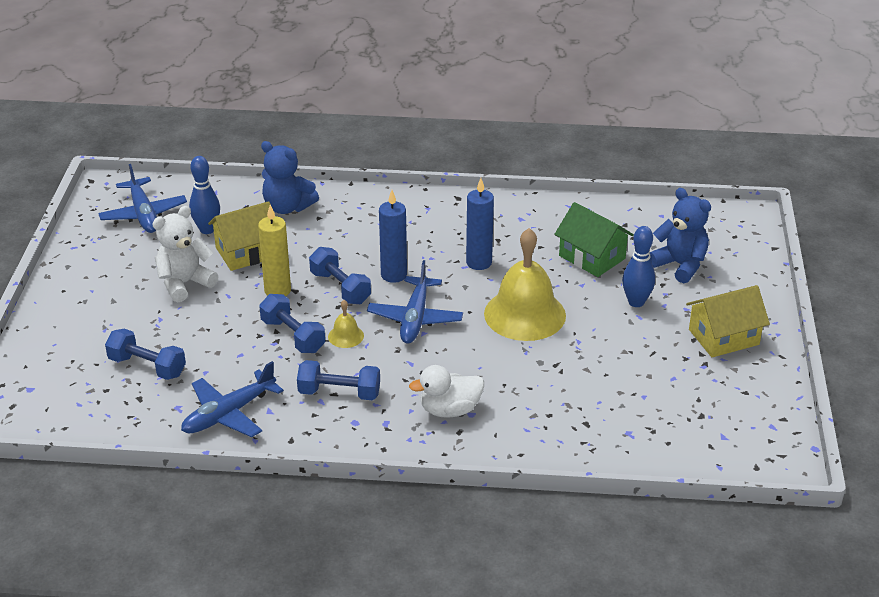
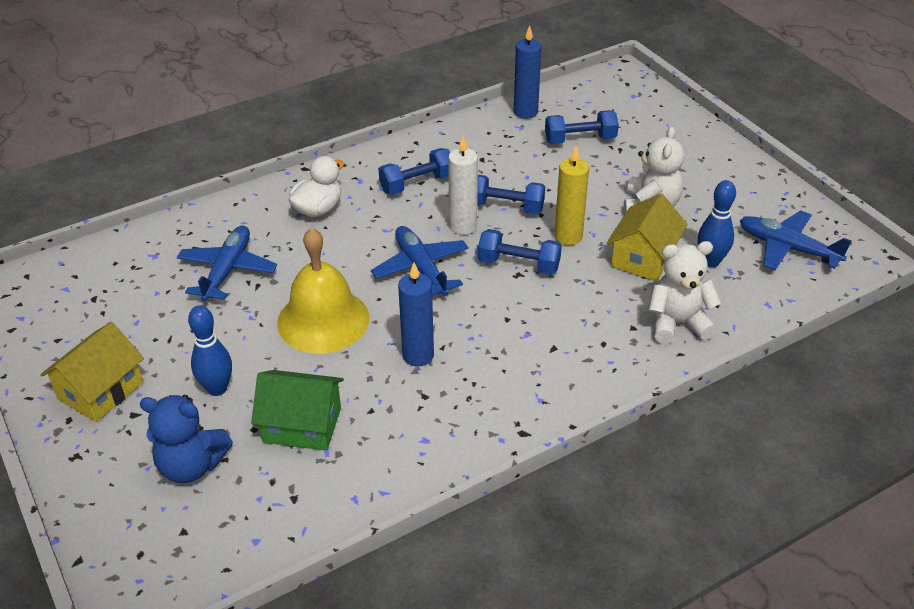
camera: 145 degrees right, 5 degrees up
blue plane [181,361,284,437] -> blue plane moved to [177,226,277,301]
blue teddy bear [261,141,319,214] -> white teddy bear [648,241,722,344]
yellow bell [328,300,364,348] -> white candle [448,136,478,235]
blue candle [379,190,407,283] -> blue candle moved to [514,25,542,119]

